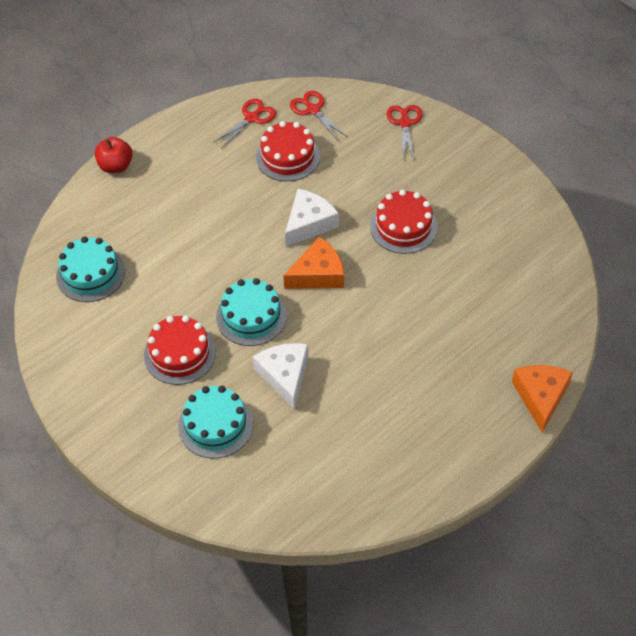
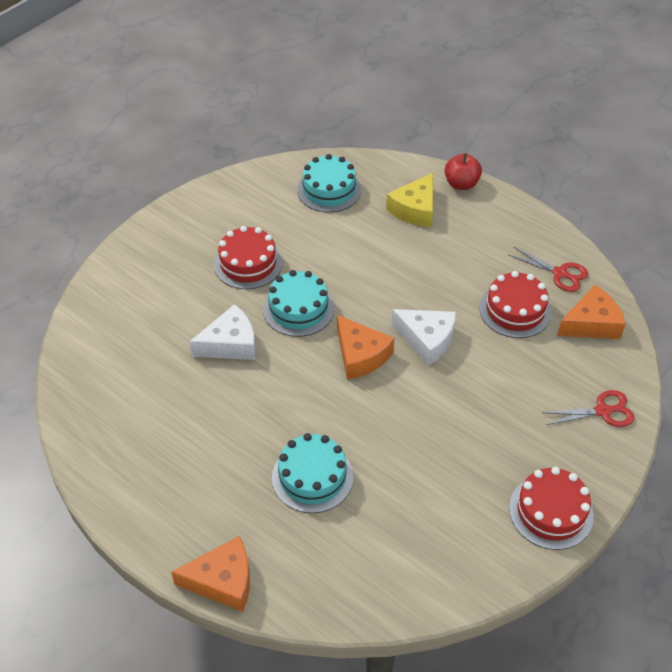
camera: 80 degrees right, 5 degrees down
turquoise cake [178,386,253,458] -> turquoise cake moved to [272,433,353,513]
red scissors [290,91,347,140] -> orange cheese [557,285,626,339]
red cake [370,189,438,254] -> red cake moved to [509,467,594,550]
none -> yellow cheese [386,173,433,227]

